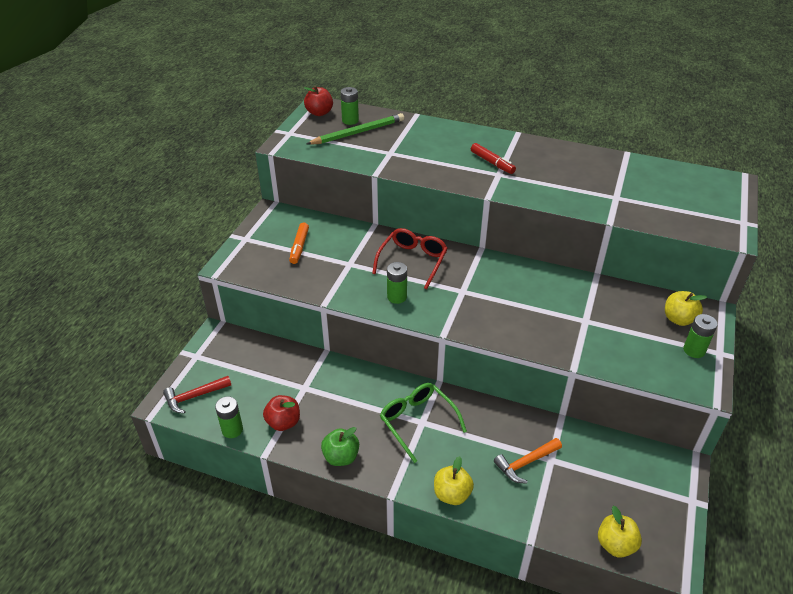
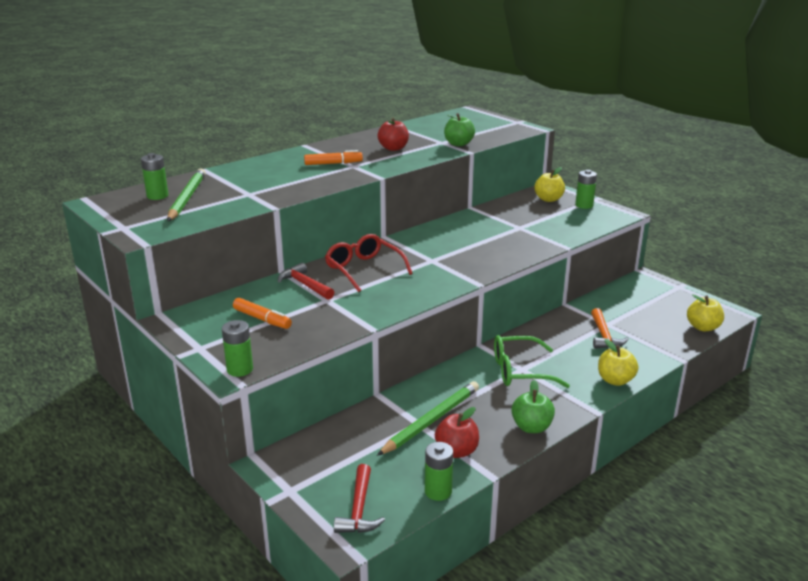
camera: 60 degrees left, 15 degrees down
red apple [304,86,333,116] -> red apple moved to [377,118,409,151]
green battery [387,262,407,304] -> green battery moved to [222,320,253,377]
red marker [471,143,516,174] -> orange marker [304,150,363,165]
none -> red hammer [278,263,334,300]
none -> green pencil [377,381,479,456]
none -> green apple [444,113,475,146]

